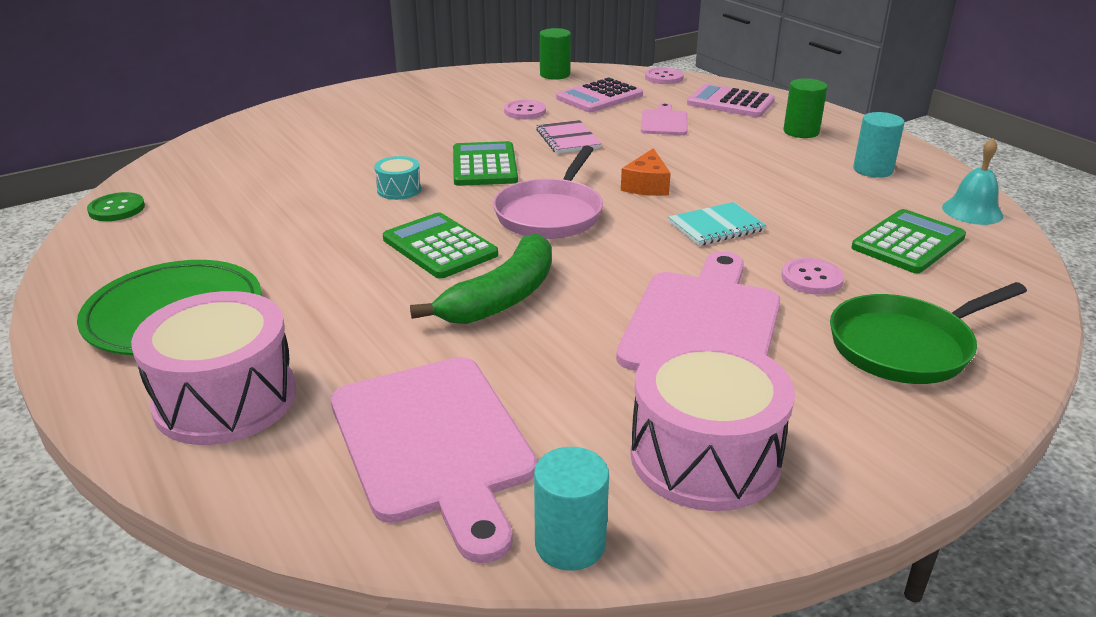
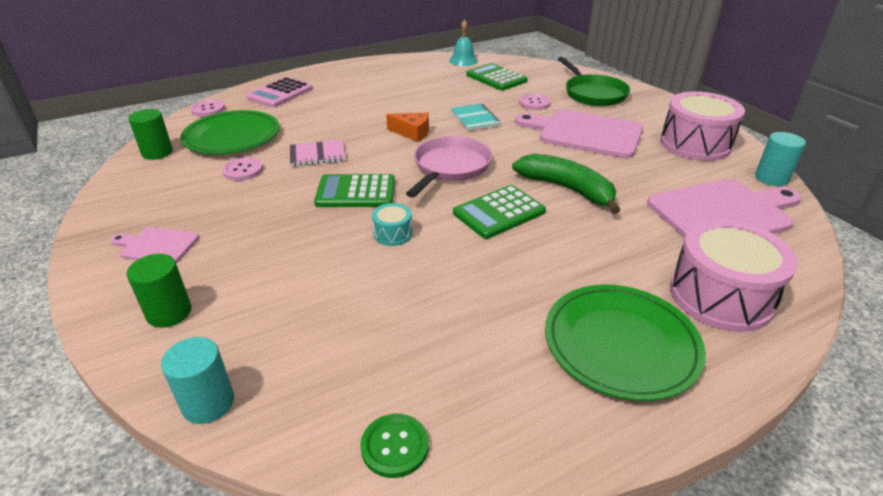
camera: 85 degrees left, 5 degrees up
pink pan [493,146,603,239] -> pink pan turned 90 degrees counterclockwise [406,136,492,198]
pink calculator [556,77,643,112] -> green plate [180,110,279,154]
pink cutting board [641,103,687,135] -> pink cutting board moved to [110,227,199,263]
green cylinder [783,78,827,138] -> green cylinder moved to [127,254,191,328]
turquoise cylinder [853,112,904,178] -> turquoise cylinder moved to [161,337,234,424]

